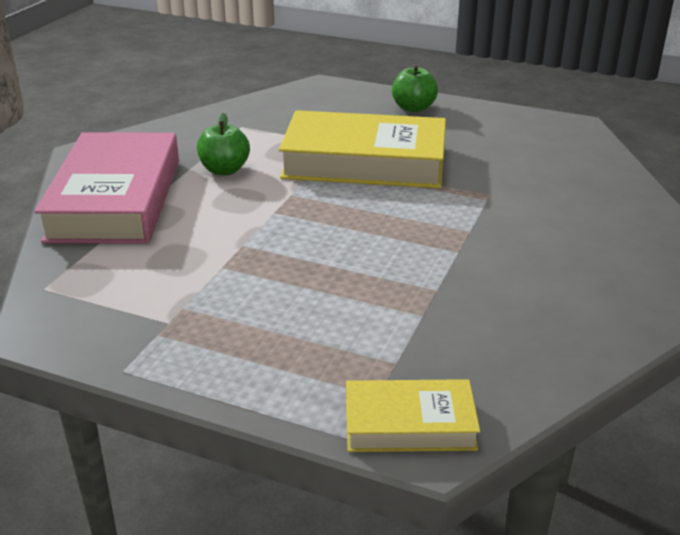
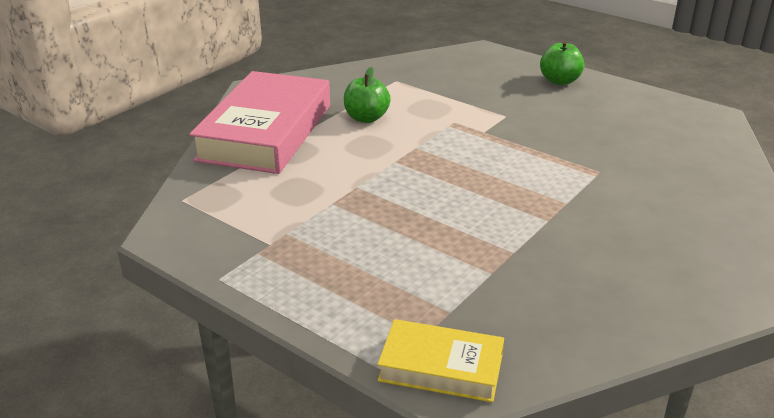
camera: 15 degrees right, 0 degrees up
yellow book [279,110,446,188] -> none

